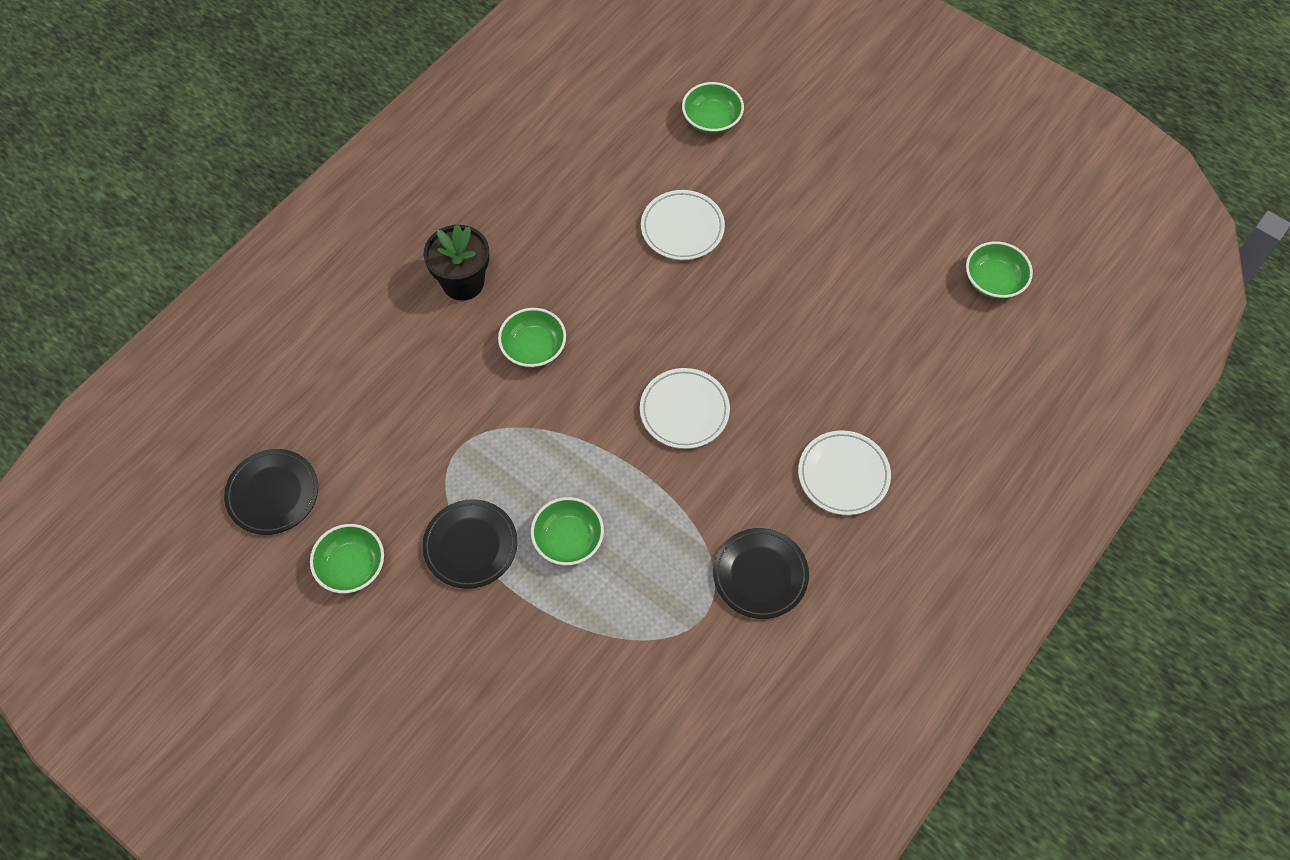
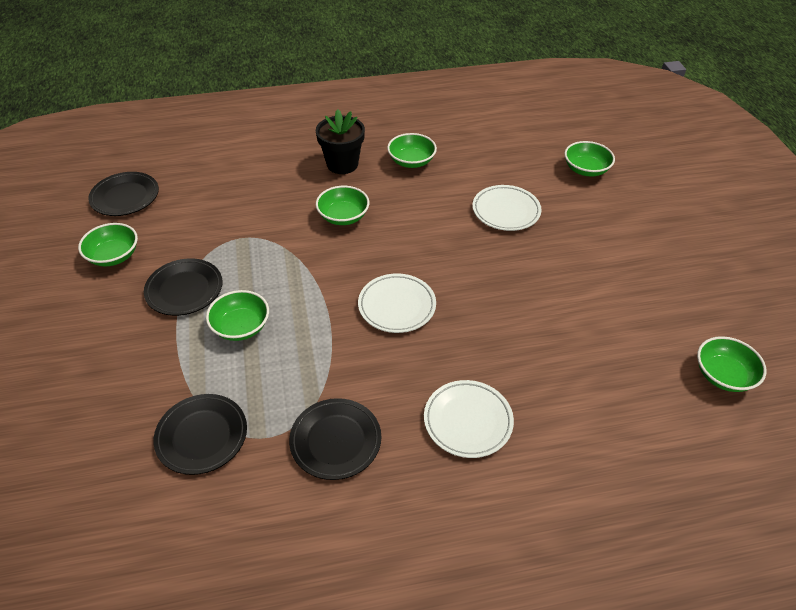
camera: 40 degrees right, 15 degrees down
none -> black plate [154,394,247,475]
none -> green bowl [387,133,437,168]

